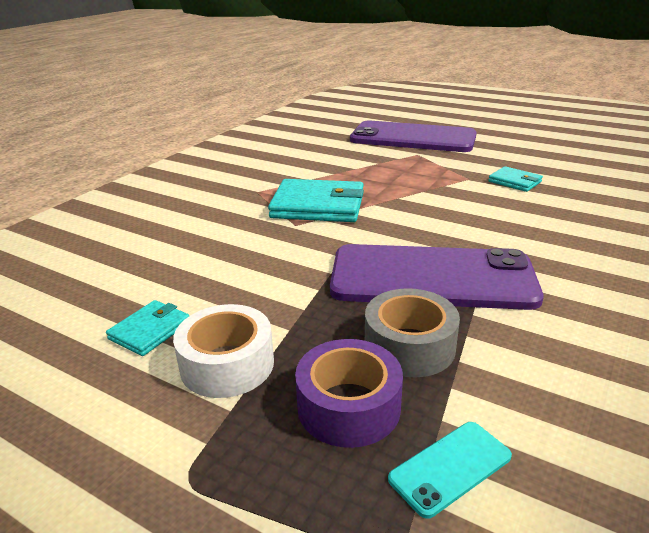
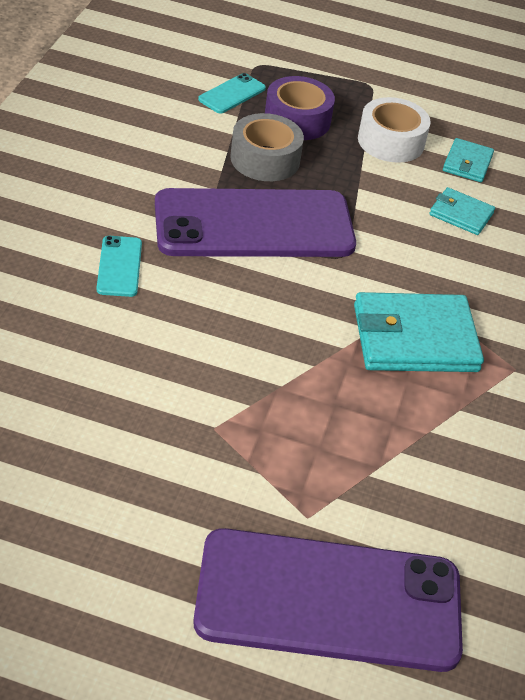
camera: 160 degrees right, 15 degrees up
turquoise wallet [488,166,543,192] -> turquoise wallet moved to [429,187,495,235]
none -> turquoise phone [97,236,142,297]

